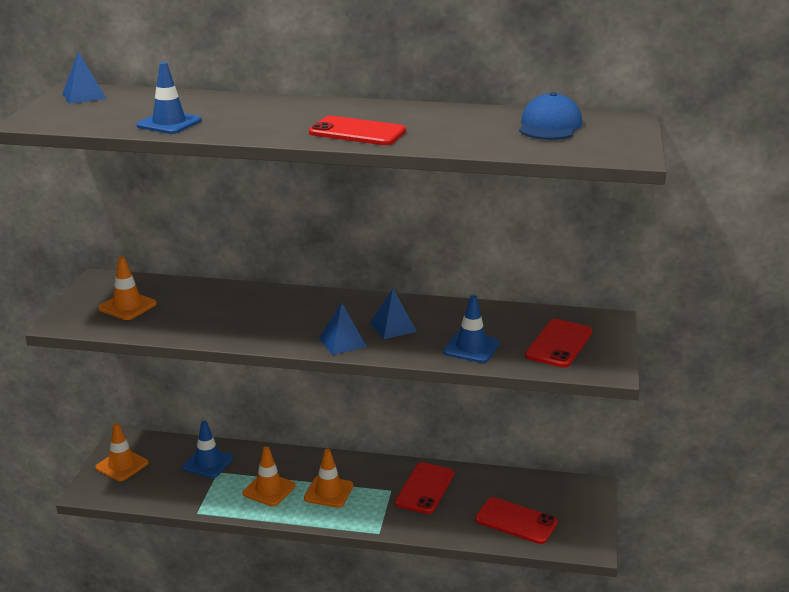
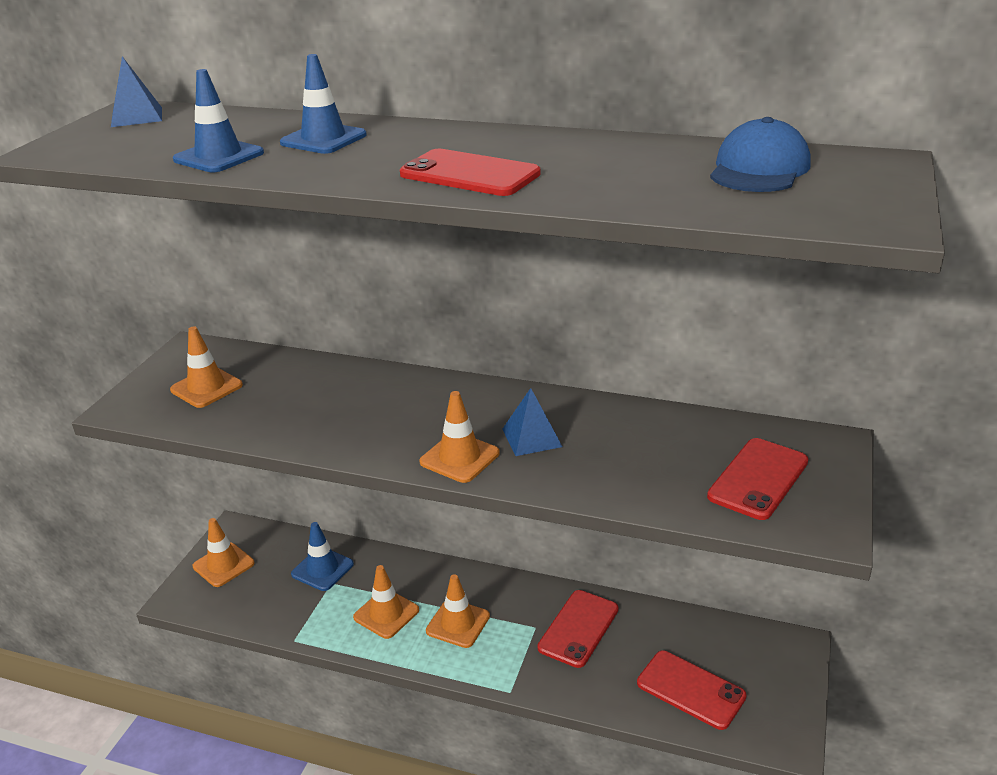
camera: 10 degrees right, 5 degrees up
blue pyramid [319,303,367,355] -> orange traffic cone [420,391,500,483]
blue traffic cone [443,295,499,363] -> blue traffic cone moved to [280,54,367,154]

